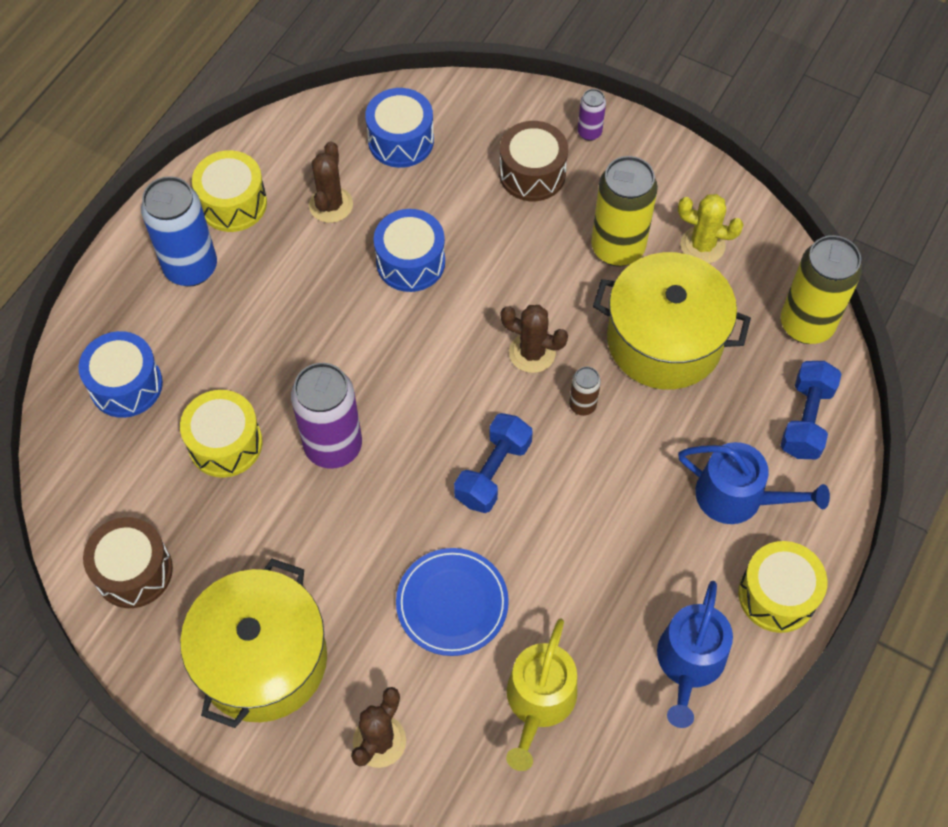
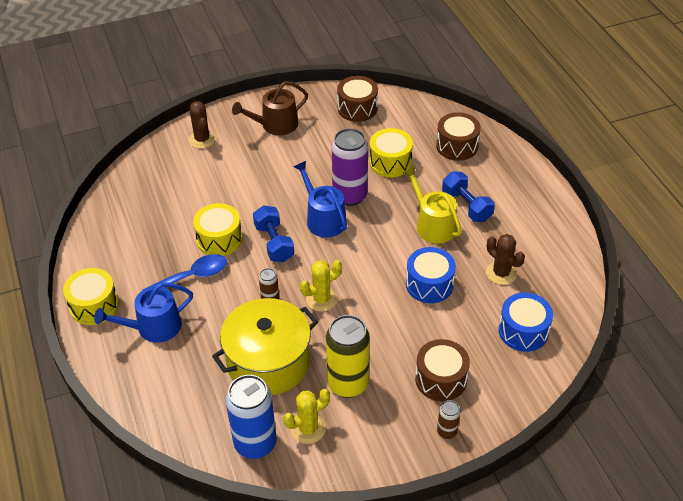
camera: 130 degrees right, 15 degrees down
blue drum [79,331,163,418] -> brown drum [436,112,481,161]
blue can [141,176,217,287] -> blue can moved to [226,375,277,459]
yellow pot [180,558,327,728] -> brown watering can [232,81,308,135]
yellow drum [192,150,267,232] -> yellow drum moved to [193,203,242,256]
blue plate [396,548,509,656] -> none
brown cactus [501,305,568,373] -> yellow cactus [300,260,342,312]
yellow watering can [506,618,577,771] -> yellow watering can moved to [403,167,462,244]
purple can [577,89,606,141] -> brown can [437,400,460,439]
blue watering can [657,581,733,728] -> blue watering can moved to [294,161,347,237]
blue dumbbell [780,361,842,459] -> blue dumbbell moved to [442,171,495,222]
yellow can [781,235,862,344] -> none
none -> blue spoon [143,254,227,290]

